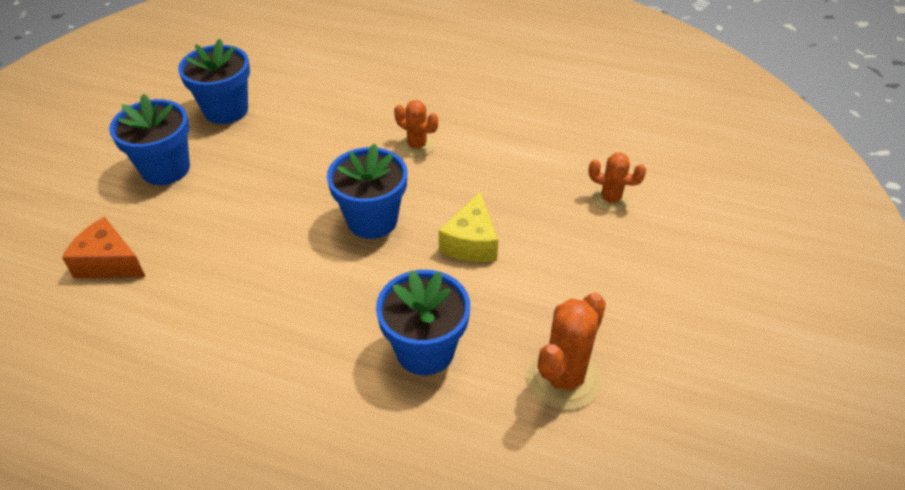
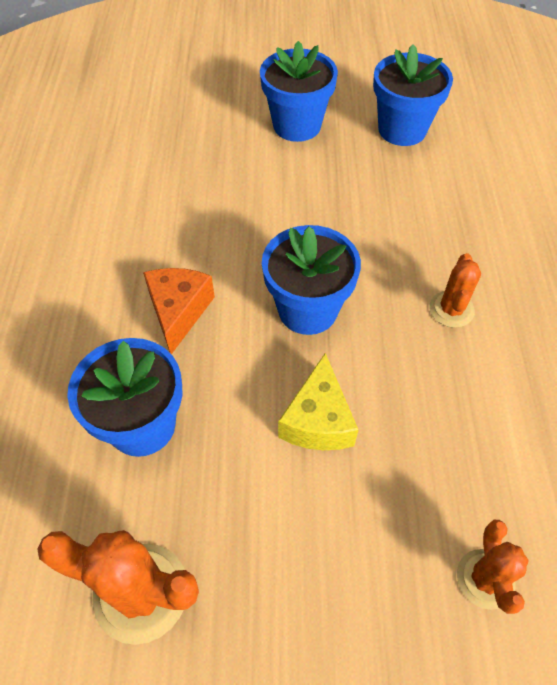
camera: 70 degrees right, 10 degrees up
orange cheese [62,217,146,278] -> orange cheese moved to [143,268,215,354]
yellow cheese [439,192,498,262] -> yellow cheese turned 75 degrees counterclockwise [278,353,358,450]

